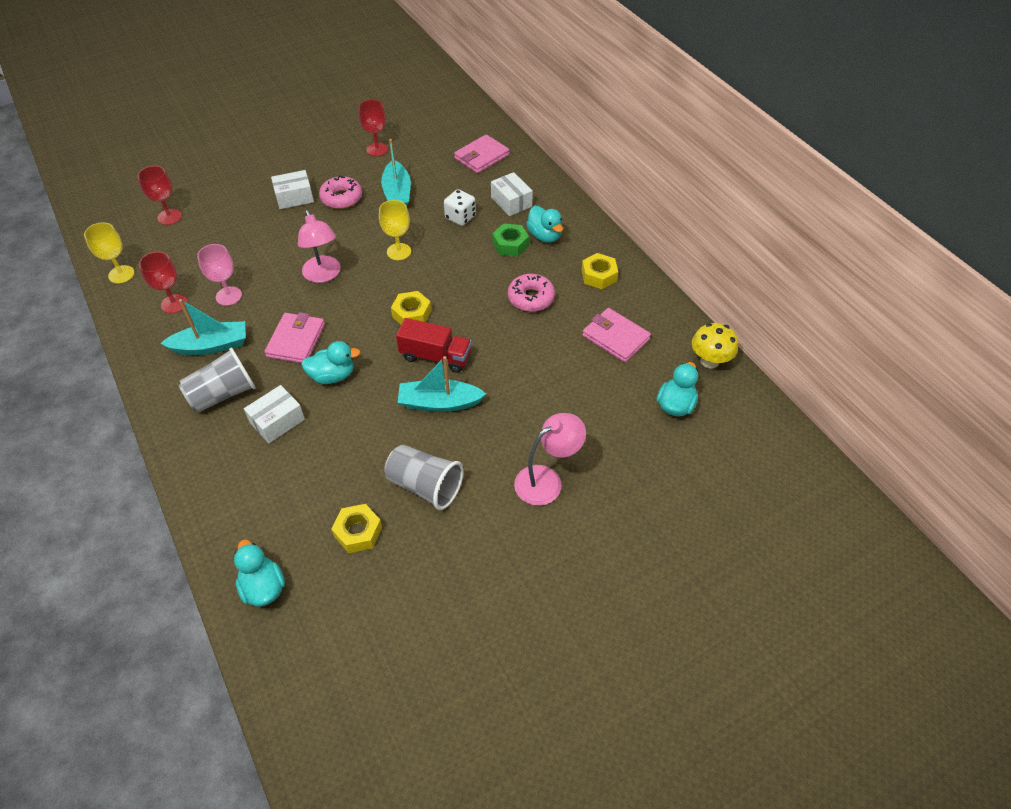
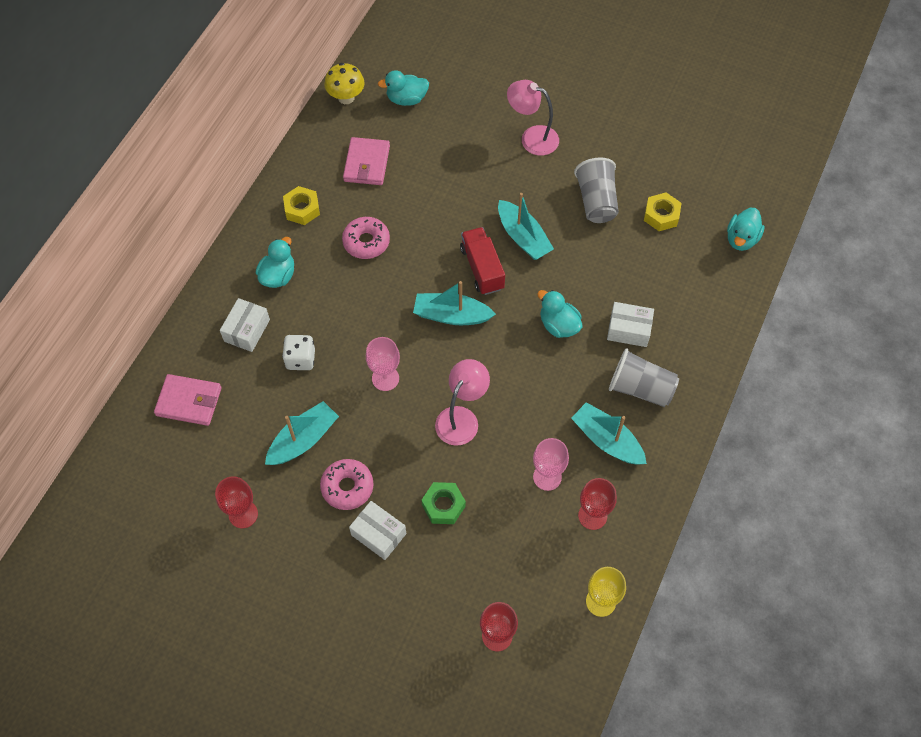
camera: 125 degrees left, 10 degrees up
pink wallet [264,312,325,363] -> none
yellow goblet [379,200,411,260] -> pink goblet [366,337,400,391]
yellow nut [391,291,431,324] -> turquoise boat [413,281,496,325]
green nut [492,224,529,256] -> green nut moved to [422,482,466,524]

